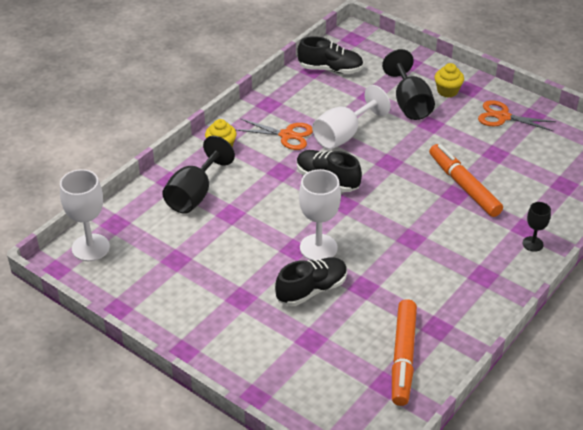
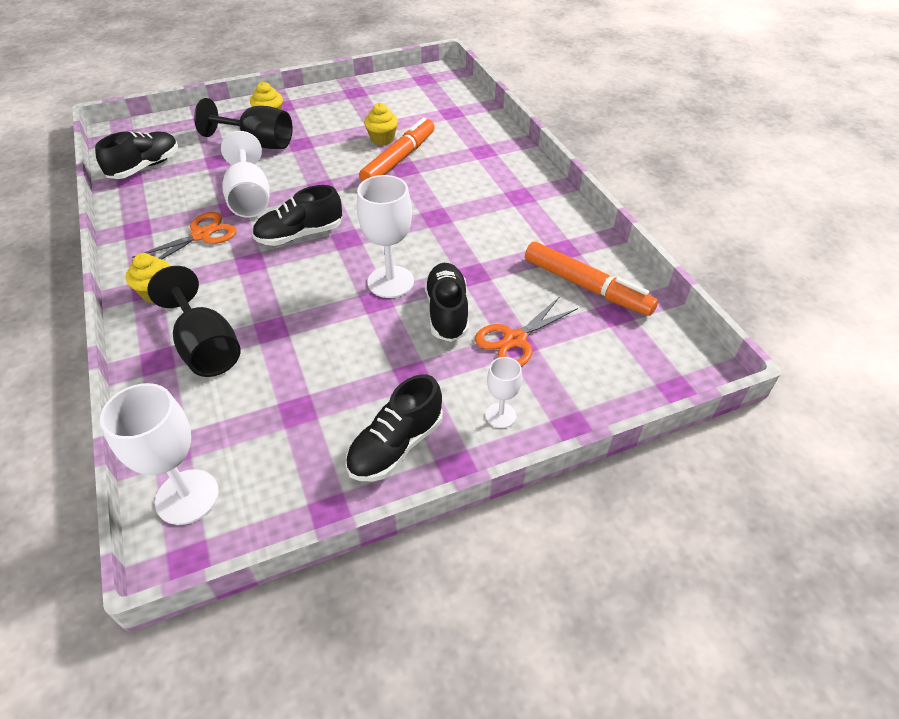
camera: 60 degrees left, 5 degrees up
orange marker [429,144,503,217] -> orange marker turned 120 degrees clockwise [359,117,435,182]
orange scissors [478,100,556,131] -> orange scissors moved to [475,297,578,367]
black goblet [523,202,551,252] -> none
none -> black shoe [346,374,443,482]
none -> yellow cupcake [364,103,398,145]
none -> white goblet [486,357,522,428]

